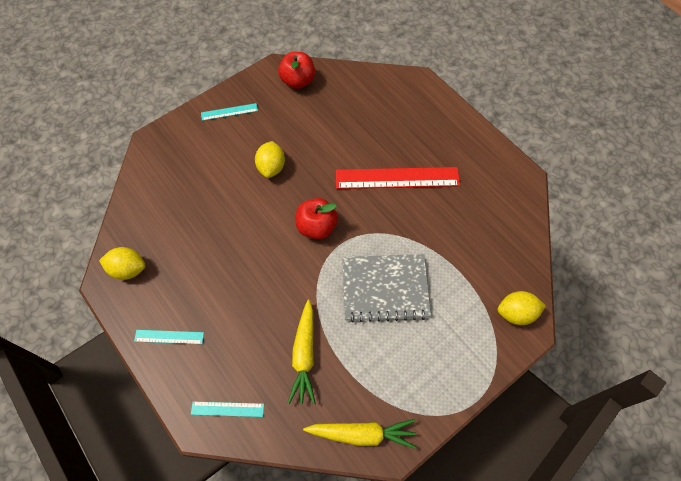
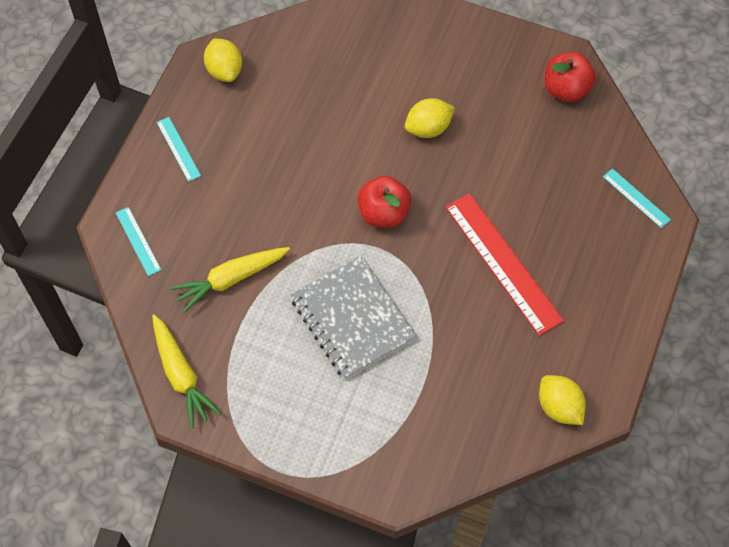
camera: 60 degrees right, 0 degrees up
turquoise ruler [201,103,258,121] -> turquoise ruler moved to [603,168,671,228]
yellow lemon [497,291,546,325] -> yellow lemon moved to [539,375,586,425]

